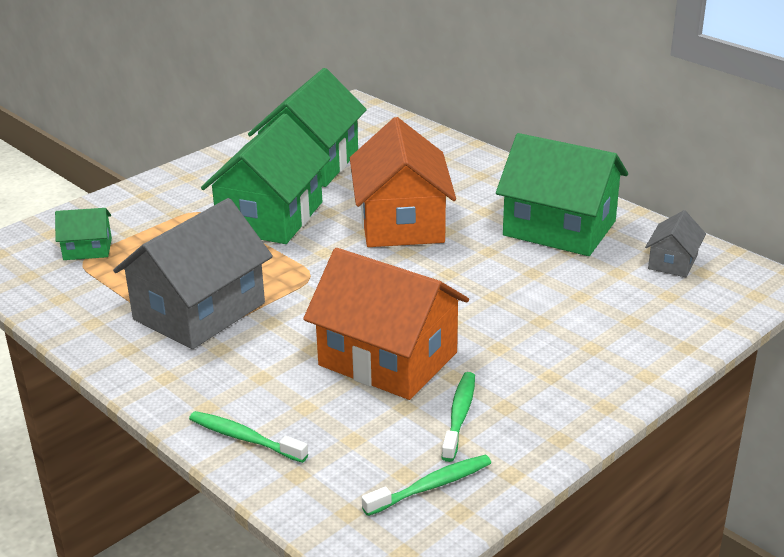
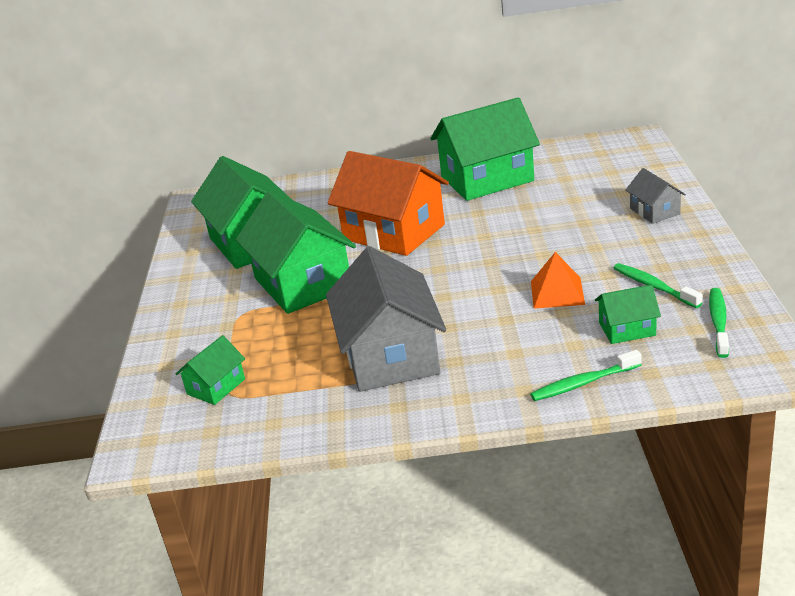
camera: 45 degrees left, 0 degrees up
orange house [303,248,469,400] -> orange pyramid [531,252,585,309]
grey house [645,210,706,277] -> grey house moved to [626,168,686,224]
none -> green house [595,285,661,344]

